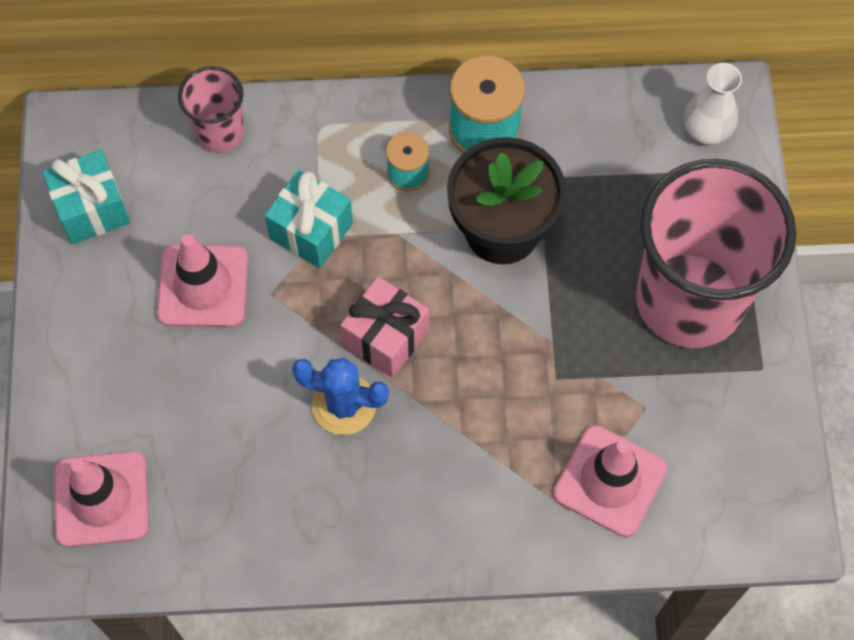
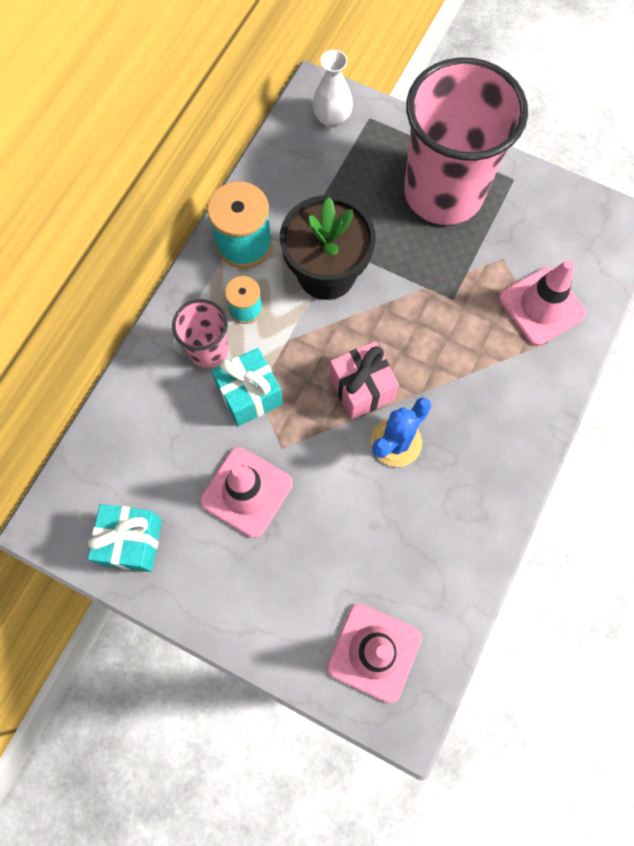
camera: 60 degrees left, 5 degrees up
pink cup [178,66,244,153] -> pink cup moved to [172,299,229,368]

